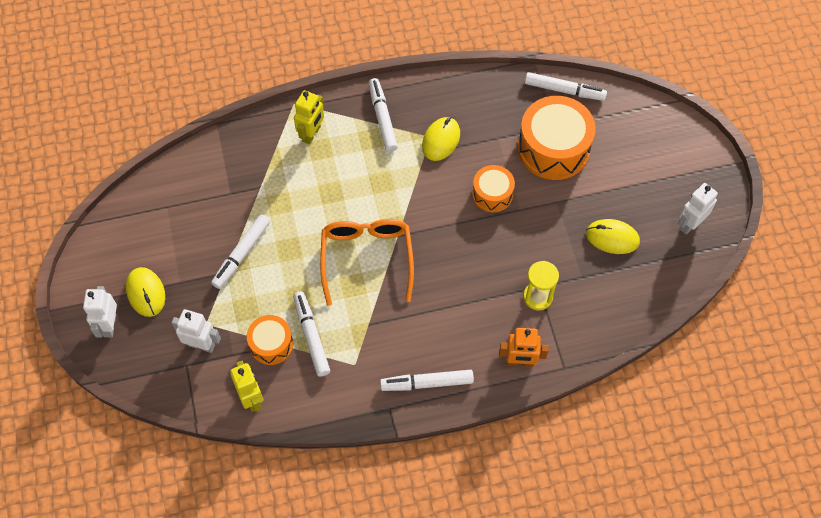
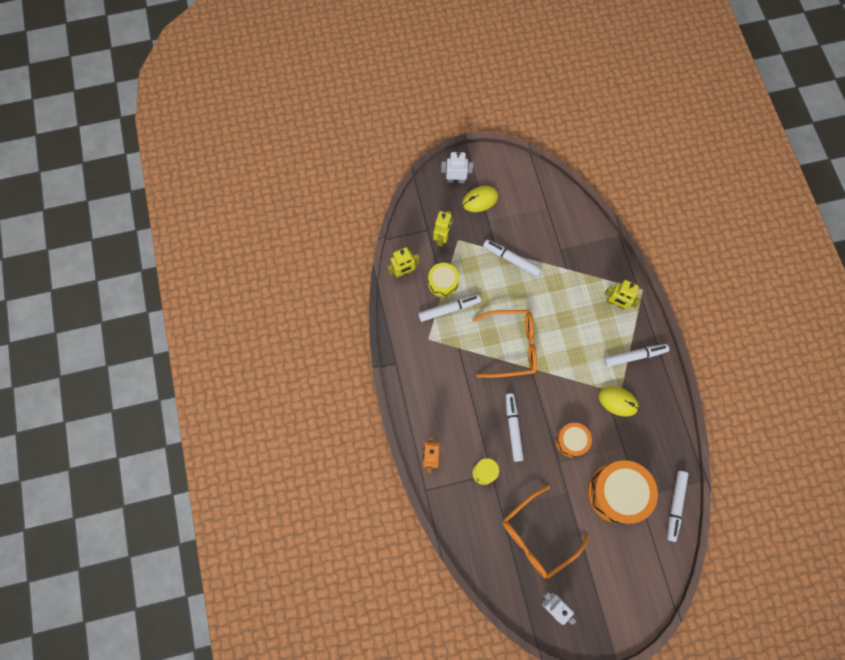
camera: 90 degrees right, 10 degrees up
white robot [172,309,221,353] -> yellow robot [433,211,453,247]
orange drum [247,315,293,365] -> yellow drum [428,263,459,297]
white marker [380,370,474,391] -> white marker moved to [506,393,524,462]
yellow mouse [586,219,640,254] -> orange glasses [502,485,590,579]

